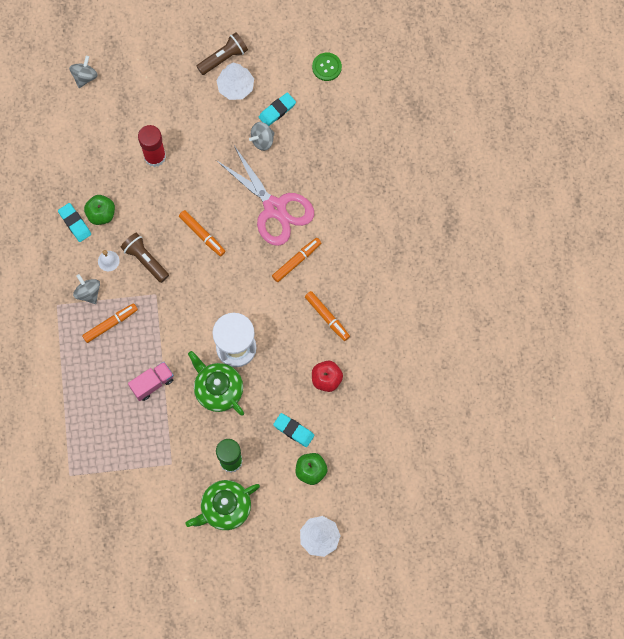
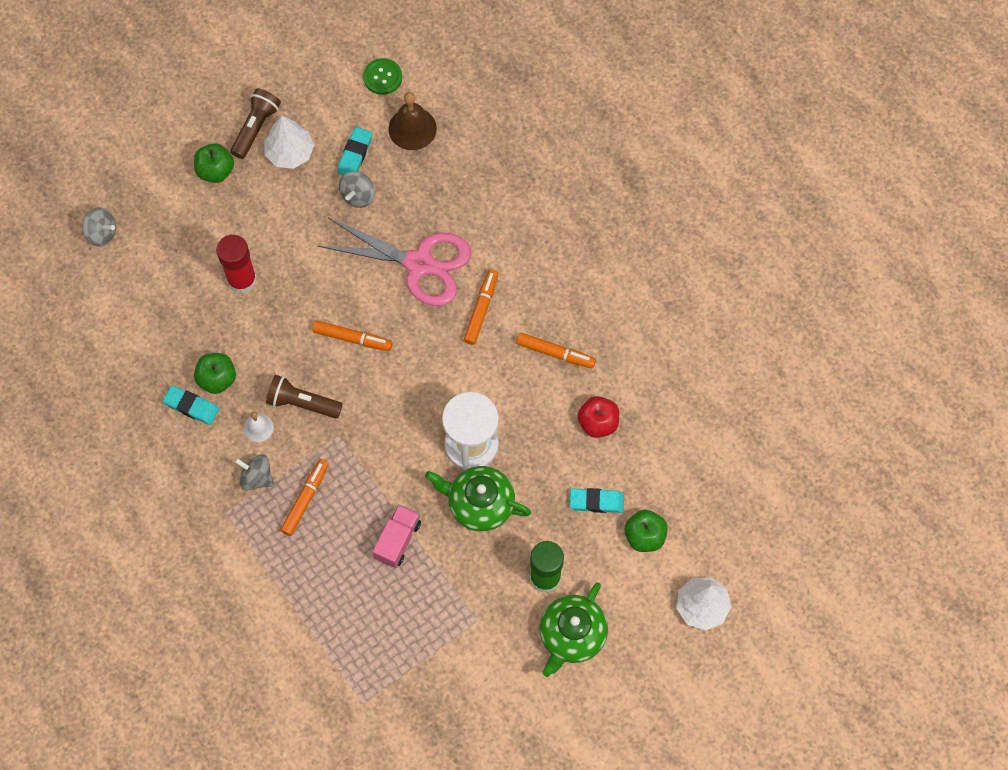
camera: 30 degrees left, 5 degrees down
grey spinning top [69,56,98,88] -> grey spinning top turned 120 degrees clockwise [82,207,116,247]
none -> green apple [194,143,234,183]
none -> brown bell [389,92,437,150]

